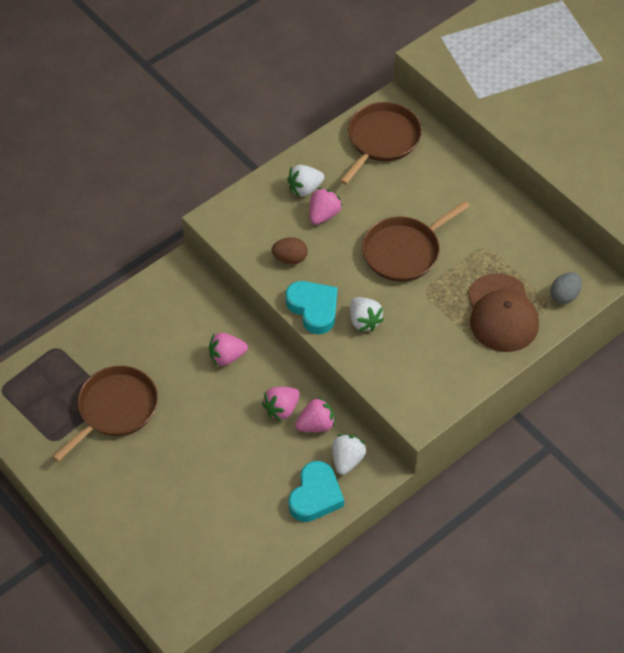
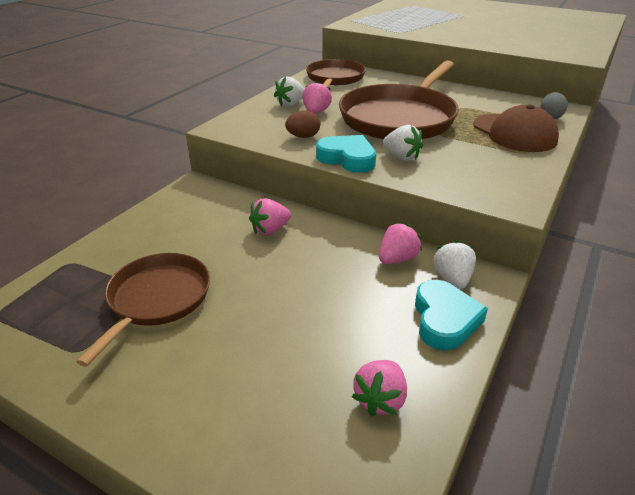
camera: 20 degrees left, 20 degrees down
pink strawberry [262,387,300,421] -> pink strawberry moved to [352,360,407,416]
brown pan [362,201,470,282] -> brown pan [339,60,459,140], size x1.63

